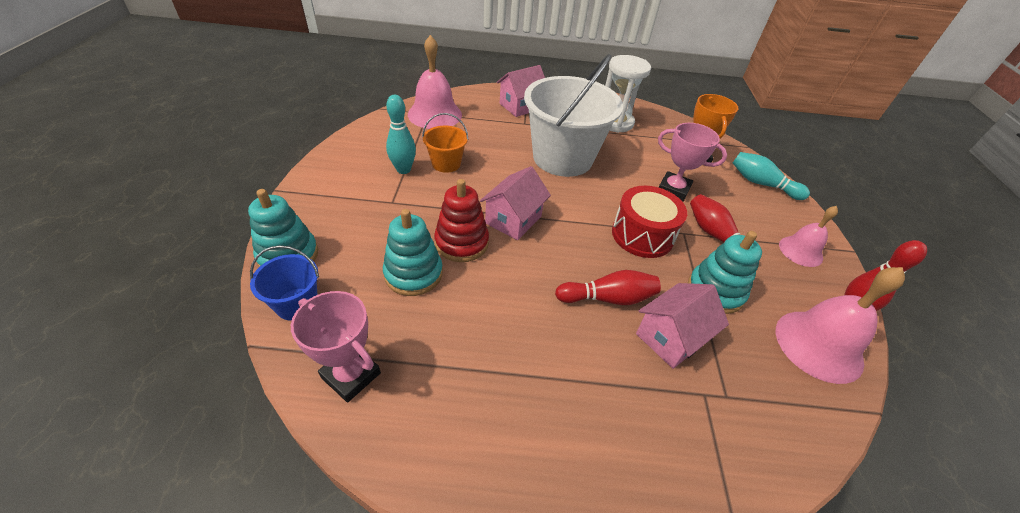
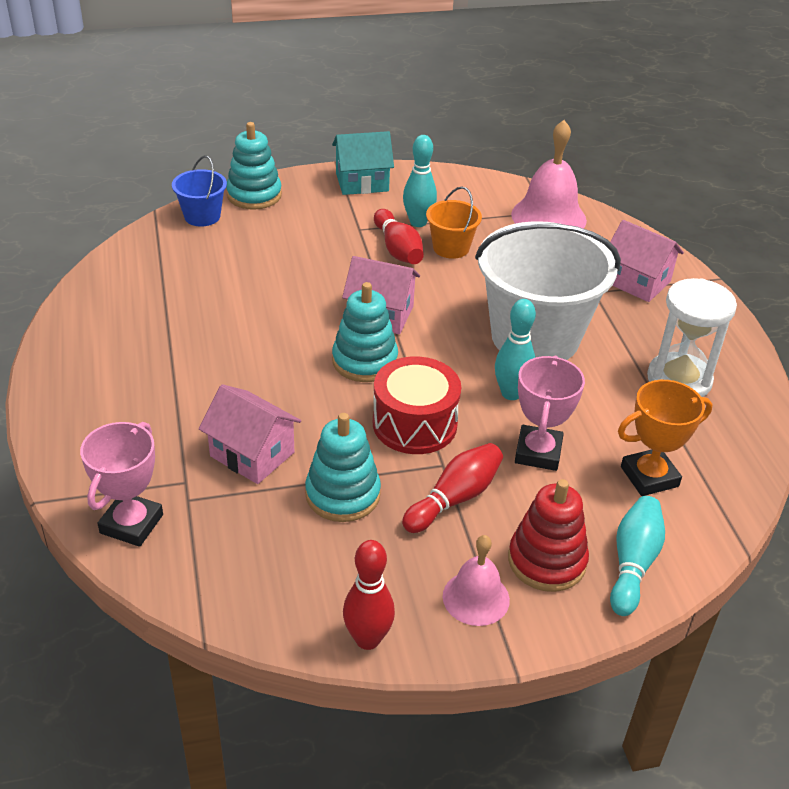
camera: 75 degrees right, 5 degrees down
pink trophy [291,291,381,402] -> pink trophy moved to [80,422,163,547]
turquoise stacking toy [383,209,443,296] -> turquoise stacking toy moved to [332,282,398,382]
red stacking toy [434,179,489,262] -> red stacking toy moved to [508,479,589,592]
red bowling pin [555,270,661,305] -> red bowling pin moved to [374,209,424,264]
pink bell [776,267,905,384] -> none
none -> turquoise house [332,131,394,195]
none -> turquoise bowling pin [495,299,536,400]

